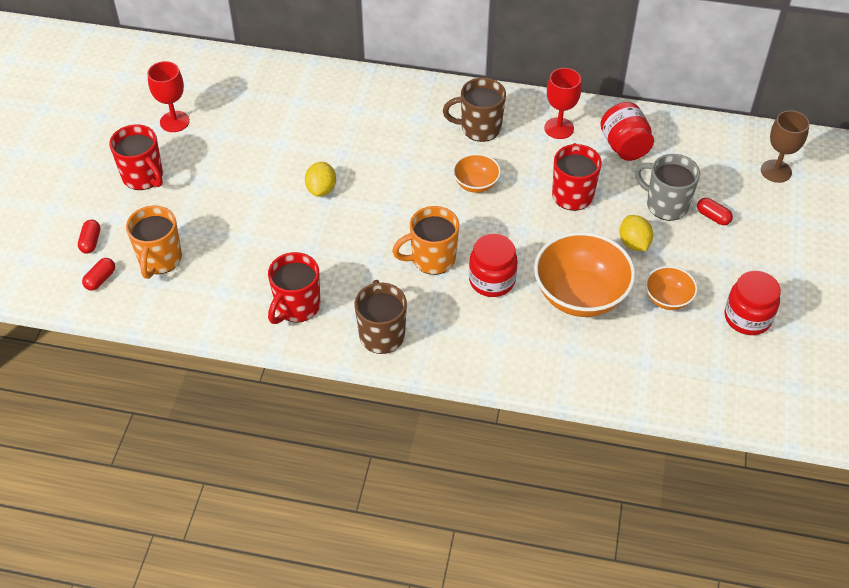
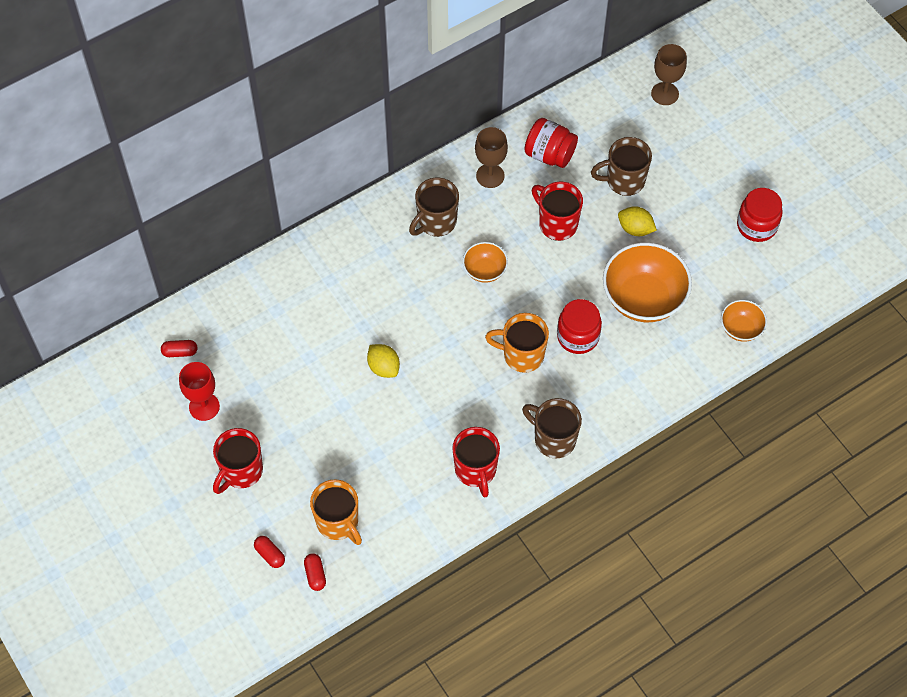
camera: 45 degrees left, 10 degrees up
red mug [109,124,163,190] -> red mug turned 120 degrees clockwise [213,428,263,494]
orange mug [392,206,459,275] -> orange mug turned 75 degrees clockwise [485,313,549,373]
red goblet [544,68,582,139] -> brown goblet [475,127,508,188]
grey mug [635,154,700,221] -> brown mug [591,137,652,196]
orange bowl [645,266,697,310] -> orange bowl moved to [721,300,767,342]
red capsule [697,198,733,225] -> red capsule moved to [161,340,197,357]

